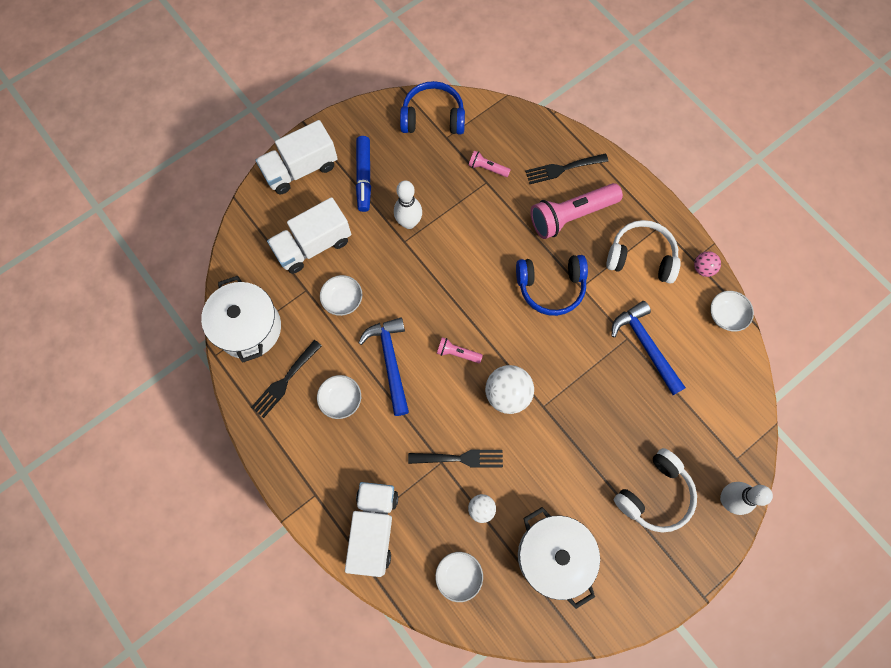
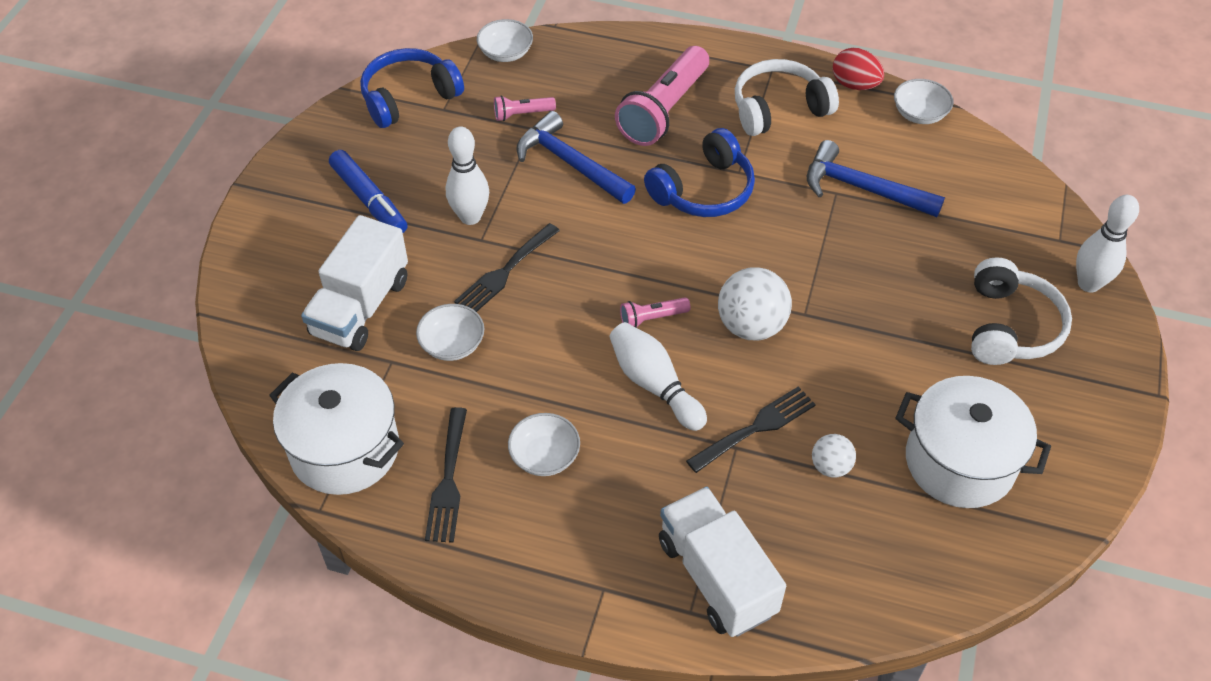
camera: 35 degrees left, 20 degrees down
white truck [256,120,338,194] -> none
blue hammer [358,317,409,416] -> blue hammer moved to [516,111,636,204]
white bowl [435,552,483,602] -> white bowl moved to [477,19,533,62]
black fork [525,153,608,184] -> black fork moved to [454,223,560,312]
pink ball [694,251,721,277] -> red egg [833,48,884,90]
none -> white bowling pin [609,322,707,431]

